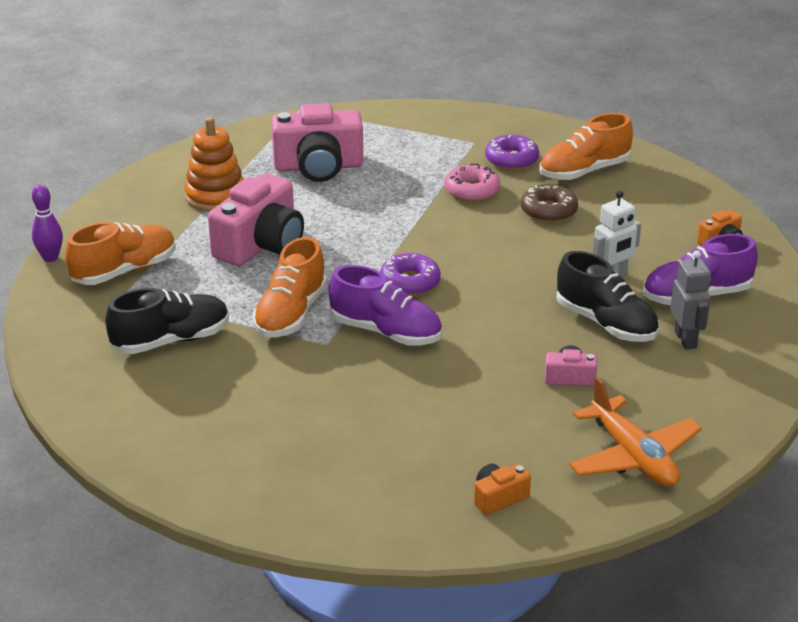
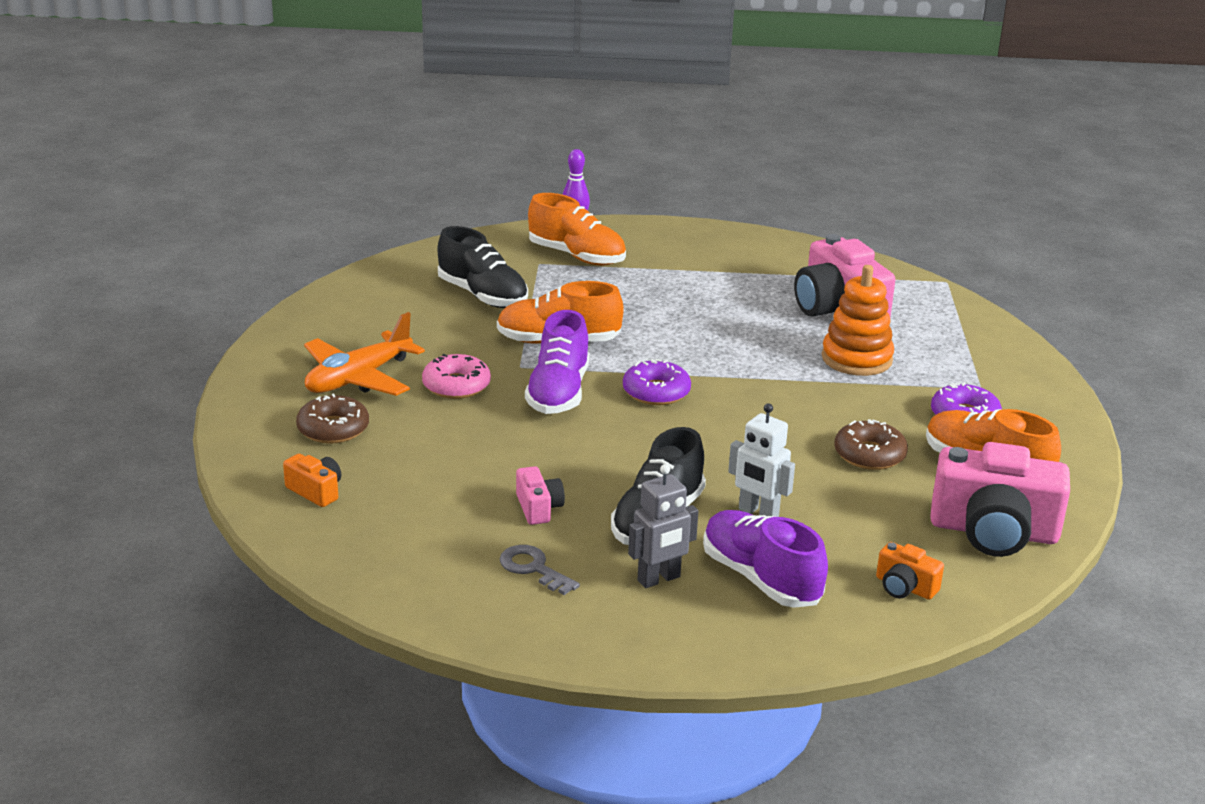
camera: 70 degrees right, 5 degrees down
orange stacking toy [184,117,244,212] -> orange stacking toy moved to [822,265,894,376]
pink camera [208,173,304,266] -> pink camera moved to [930,442,1070,557]
pink donut [445,164,500,202] -> pink donut moved to [422,354,491,399]
orange plane [569,376,702,487] -> orange plane moved to [304,312,425,396]
none -> brown donut [296,394,369,444]
none -> grey key [500,545,580,595]

